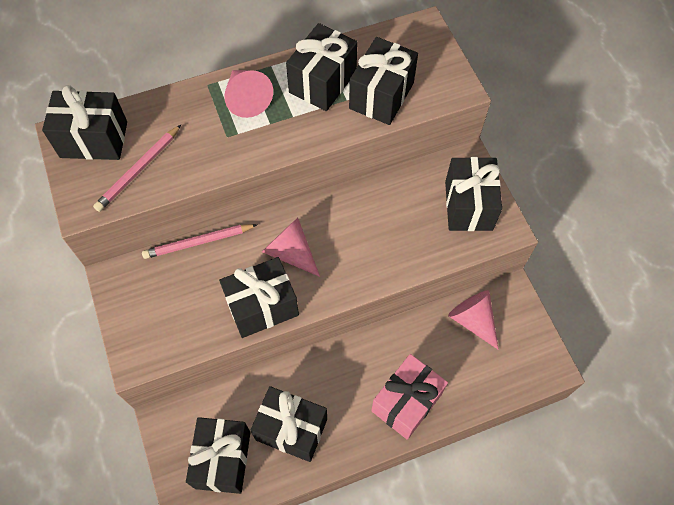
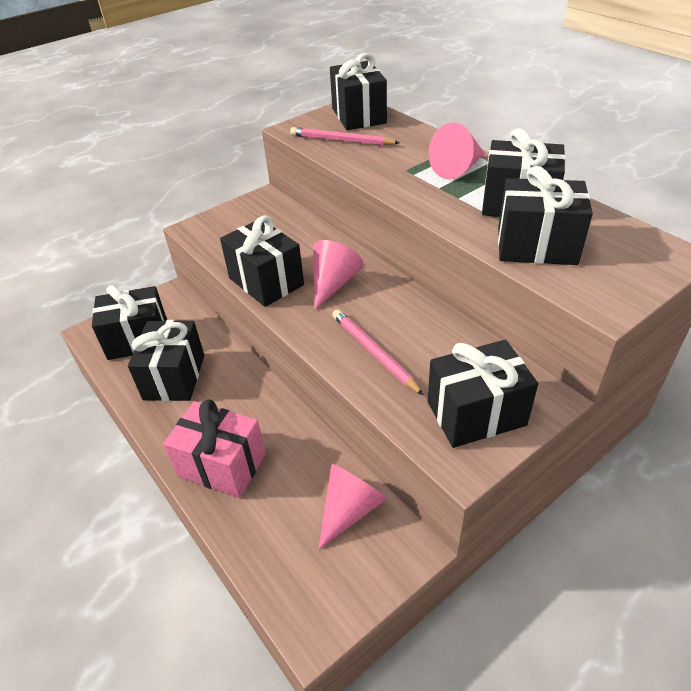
camera: 75 degrees right, 20 degrees down
pink pencil [142,224,258,259] -> pink pencil moved to [332,309,424,396]

